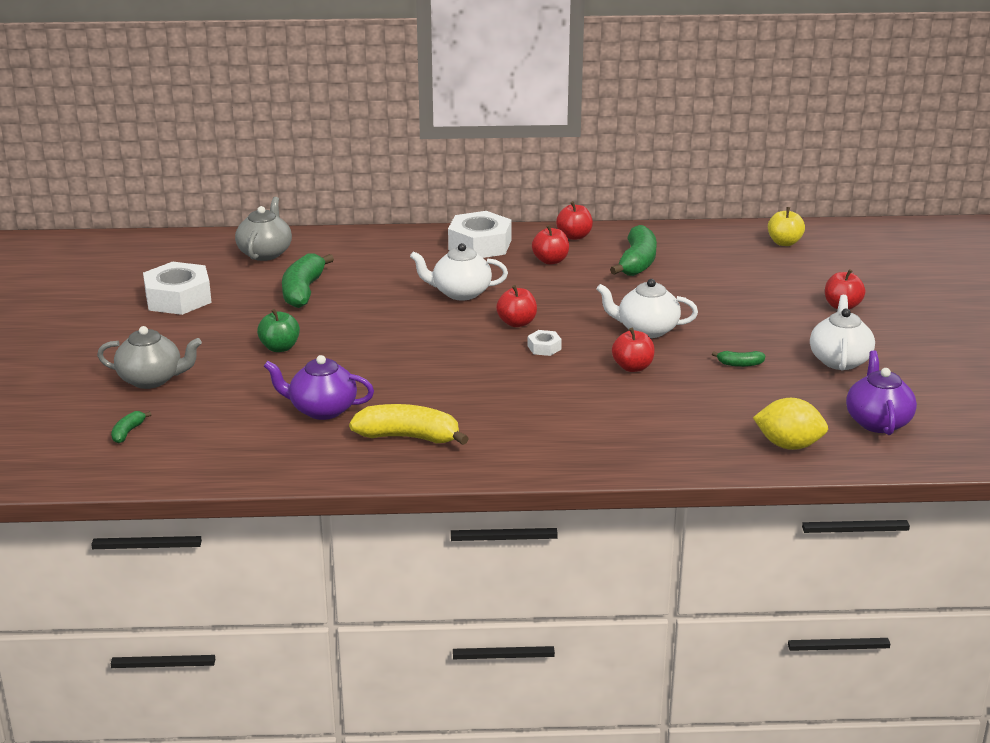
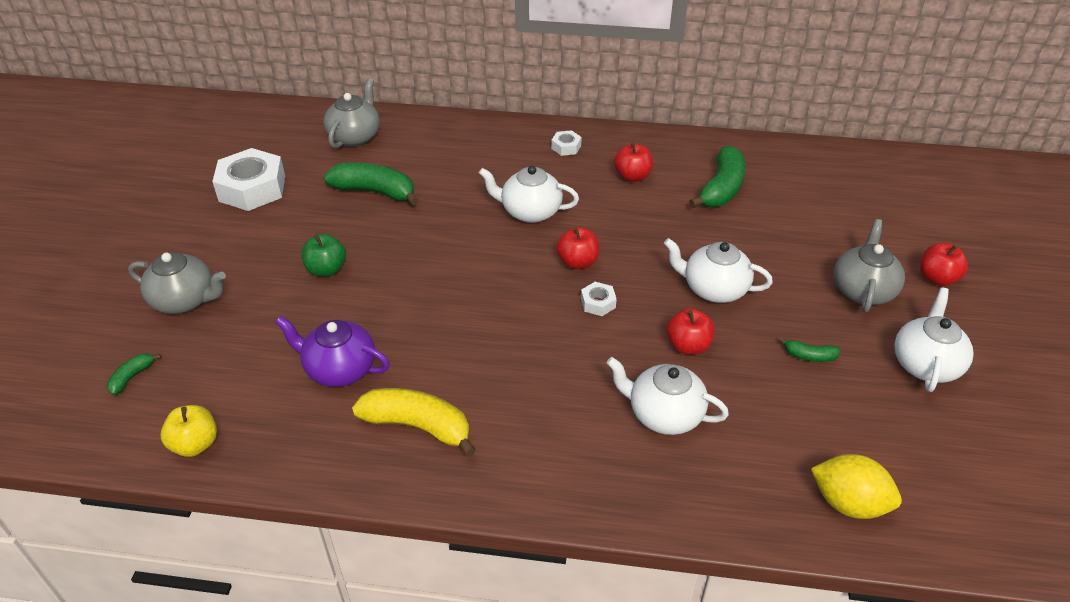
camera: 10 degrees right, 15 degrees up
green banana [282,253,334,308] -> green banana turned 90 degrees clockwise [324,163,419,205]
white nut [448,211,512,258] -> white nut [551,130,582,156], size x0.45
red apple [556,201,593,240] -> none
yellow apple [768,207,805,246] -> yellow apple moved to [161,405,217,457]
purple teapot [846,351,917,435] -> none
none -> white teapot [606,357,729,435]
none -> grey teapot [834,219,905,312]

